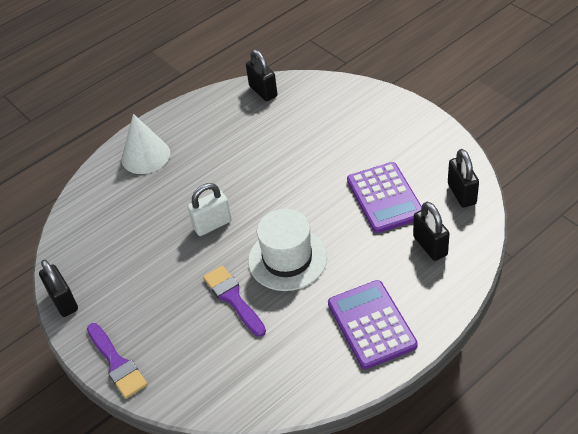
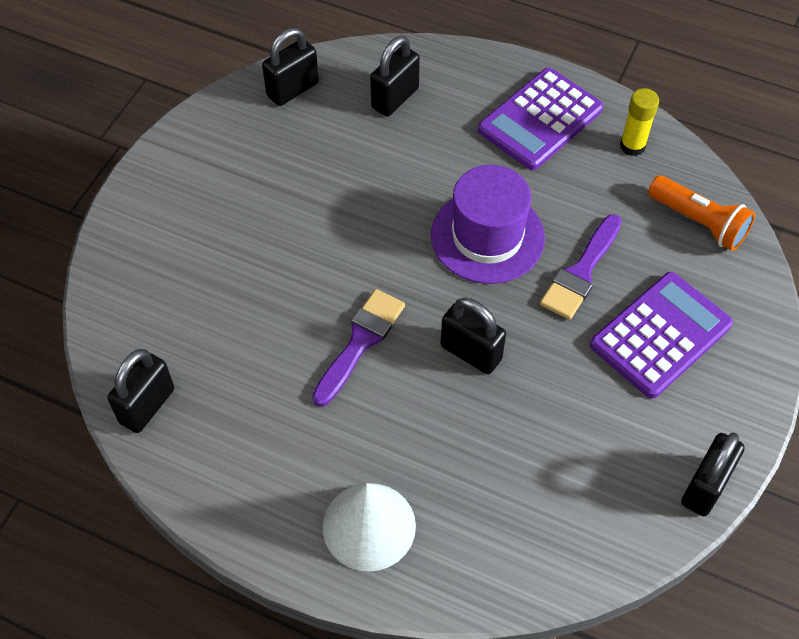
camera: 120 degrees left, 10 degrees up
purple brush [87,323,148,399] -> purple brush moved to [312,289,405,407]
white padlock [187,183,232,236] -> black padlock [441,298,506,374]
white hat [248,209,327,291] -> purple hat [431,165,545,284]
purple calculator [347,162,422,233] -> purple calculator moved to [590,272,733,398]
none -> yellow glue stick [620,88,659,156]
none -> orange flashlight [648,175,755,251]

